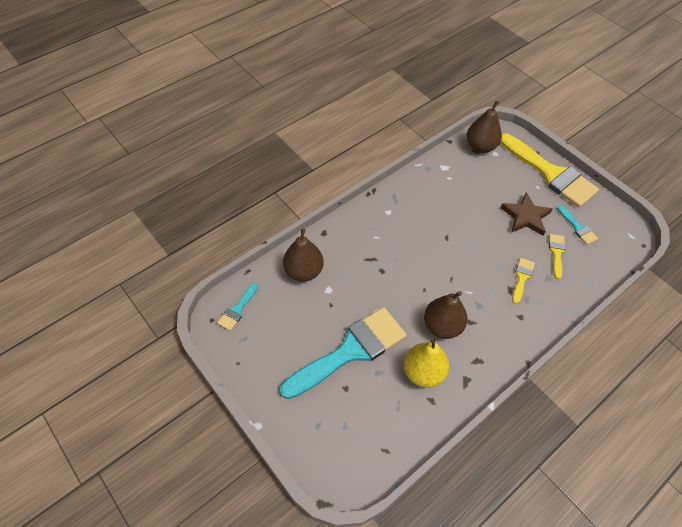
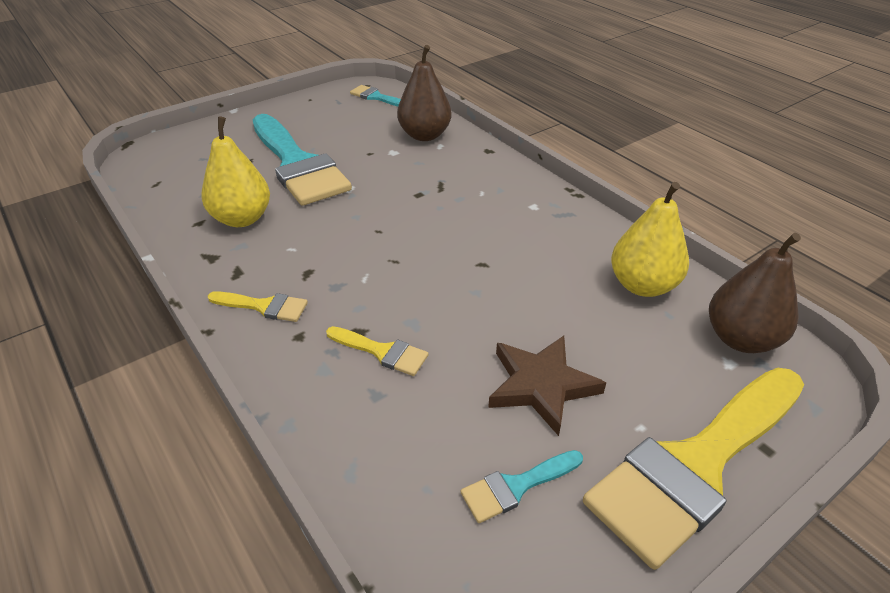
camera: 95 degrees right, 15 degrees down
brown pear [424,291,467,339] -> none
yellow brush [549,234,566,279] -> yellow brush moved to [208,291,308,322]
none -> yellow pear [611,182,689,297]

